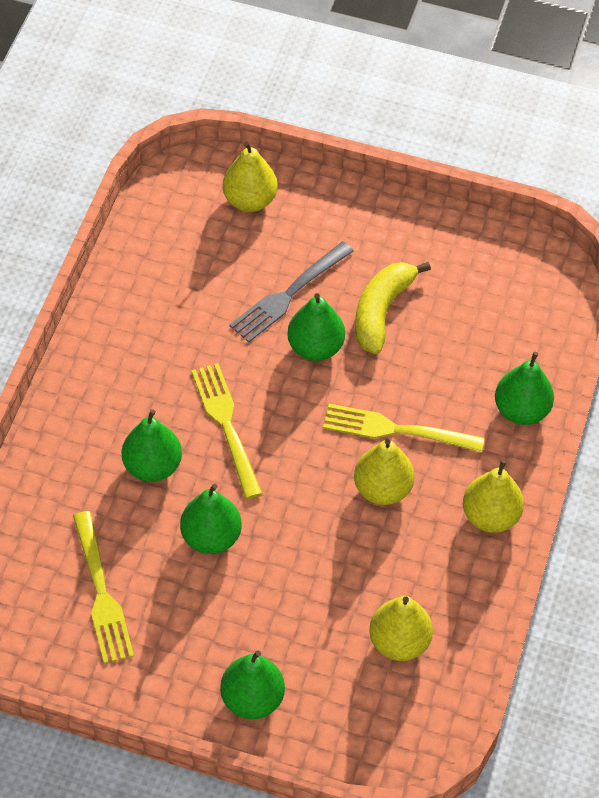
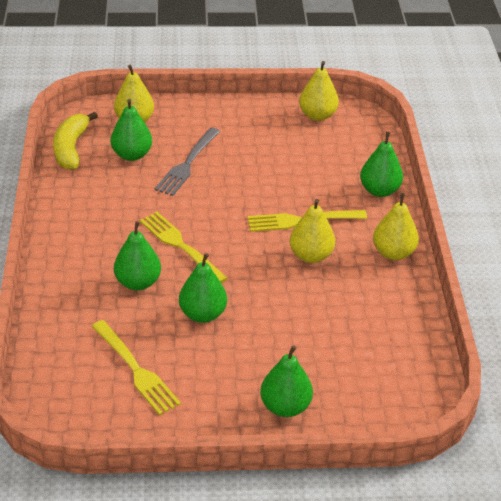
camera: 20 degrees left, 15 degrees down
green pear [287,293,345,361] -> green pear moved to [111,99,152,161]
yellow banana [355,262,431,354] -> yellow banana moved to [53,112,98,170]
yellow pear [369,596,433,661] -> yellow pear moved to [299,61,339,121]

